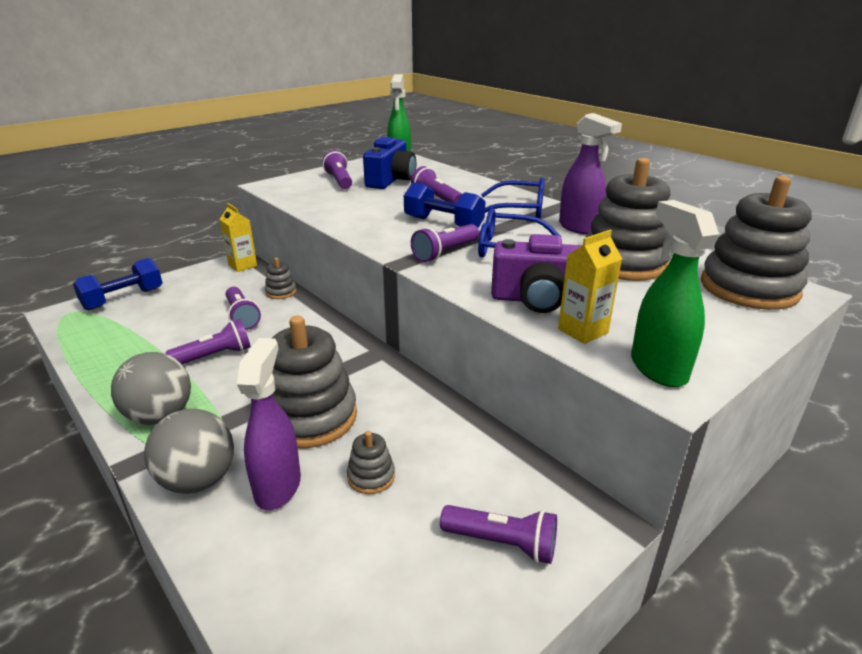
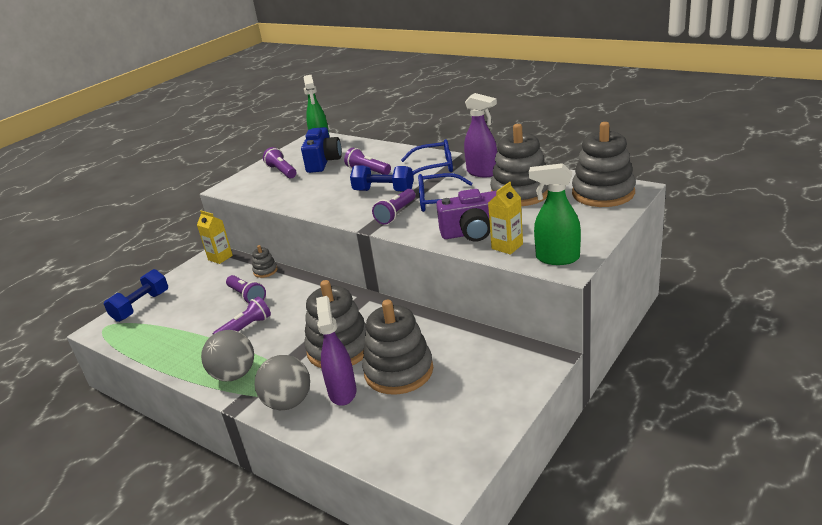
camera: 10 degrees left, 0 degrees up
grey stacking toy [347,431,395,494] -> grey stacking toy [362,300,433,395], size x2.24
purple flashlight [440,505,557,564] -> none
green spray bottle [631,200,719,387] -> green spray bottle turned 45 degrees counterclockwise [529,163,581,265]

